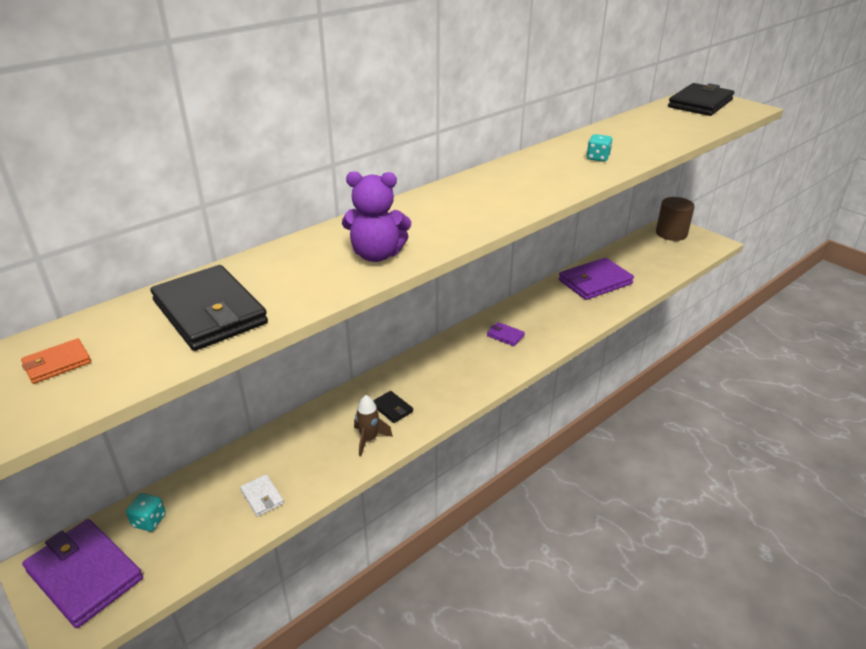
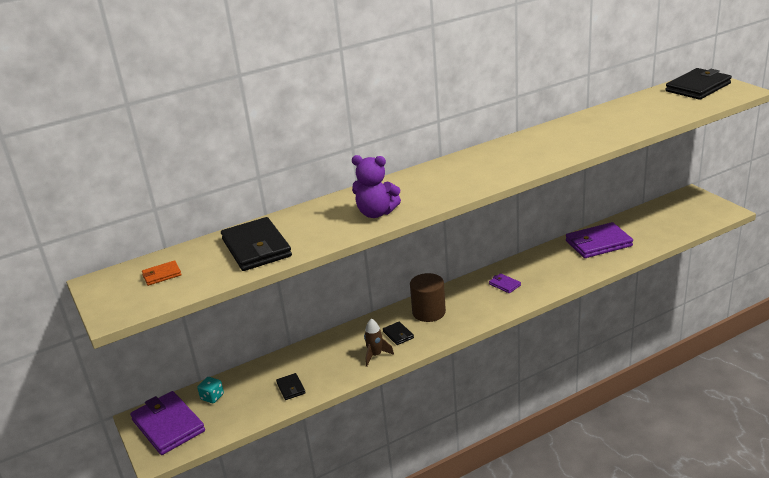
camera: 15 degrees right, 5 degrees down
white wallet [240,474,284,517] -> black wallet [276,373,306,400]
turquoise dice [587,134,613,162] -> none
brown cylinder [656,197,695,241] -> brown cylinder moved to [410,273,446,322]

